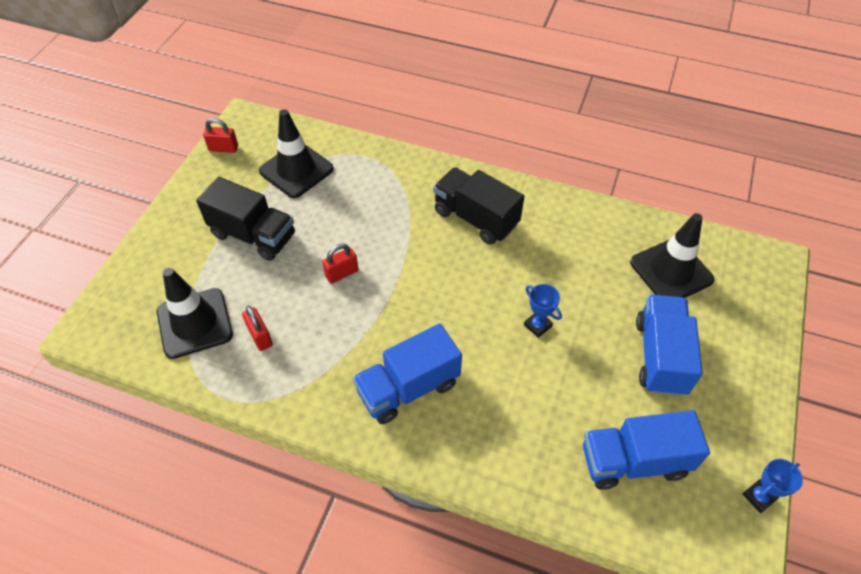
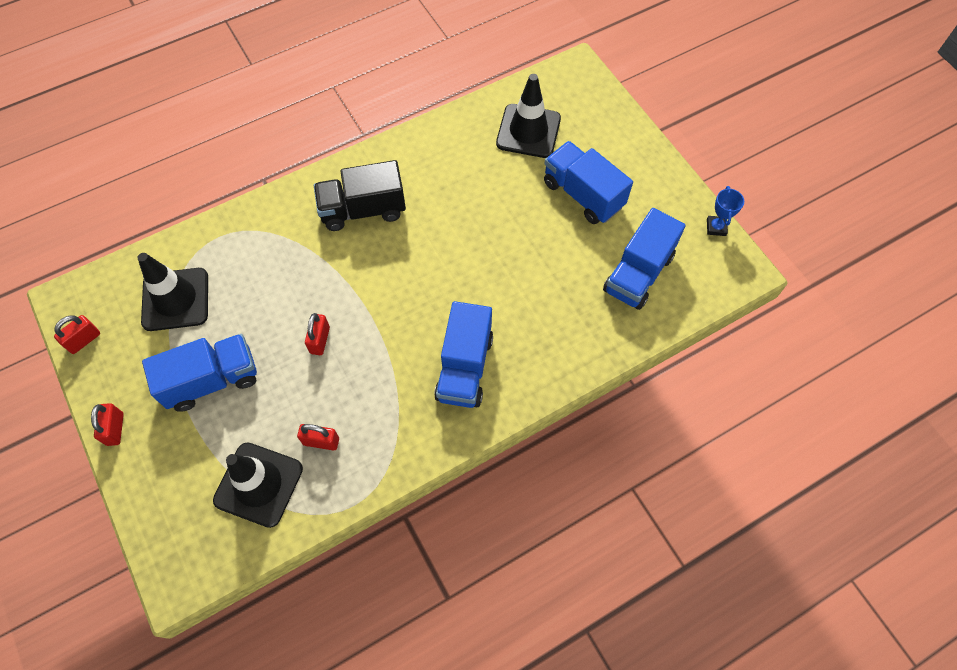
camera: 50 degrees left, 10 degrees up
black truck [196,177,295,261] -> blue truck [142,334,257,412]
blue trophy [524,284,562,338] -> none
none -> red padlock [91,403,124,446]

